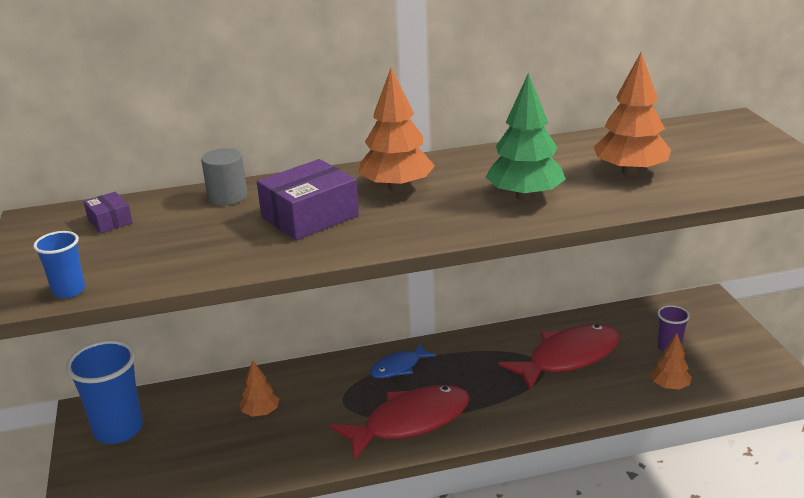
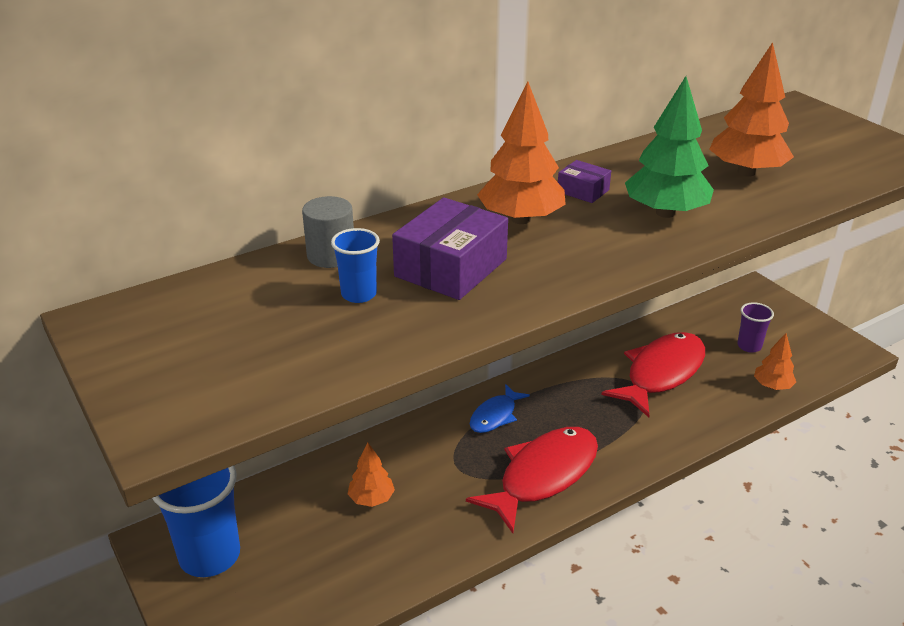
camera: 20 degrees left, 5 degrees up
blue cup [33,231,85,298] -> blue cup moved to [331,228,380,303]
purple box [84,192,133,233] -> purple box moved to [558,160,611,203]

